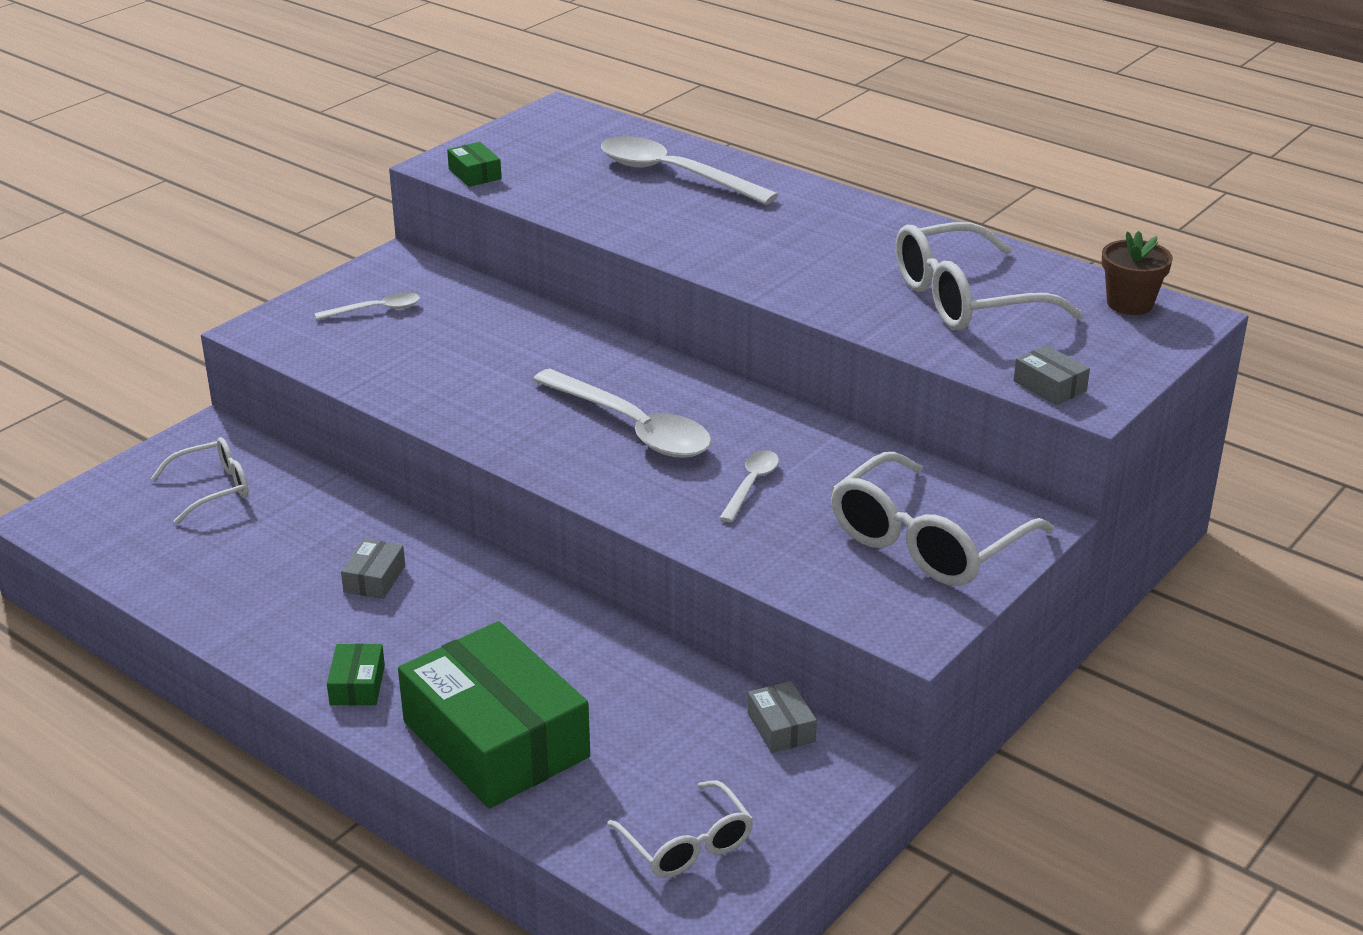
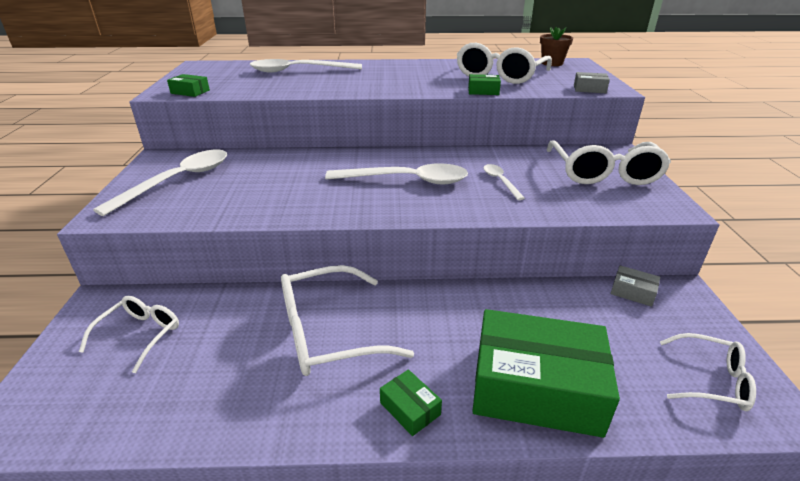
camera: 40 degrees left, 0 degrees up
white spoon [315,292,420,320] -> white spoon [93,149,227,216], size x1.99
grey box [341,539,405,599] -> white glasses [281,265,414,376]
none -> green box [468,74,501,95]

